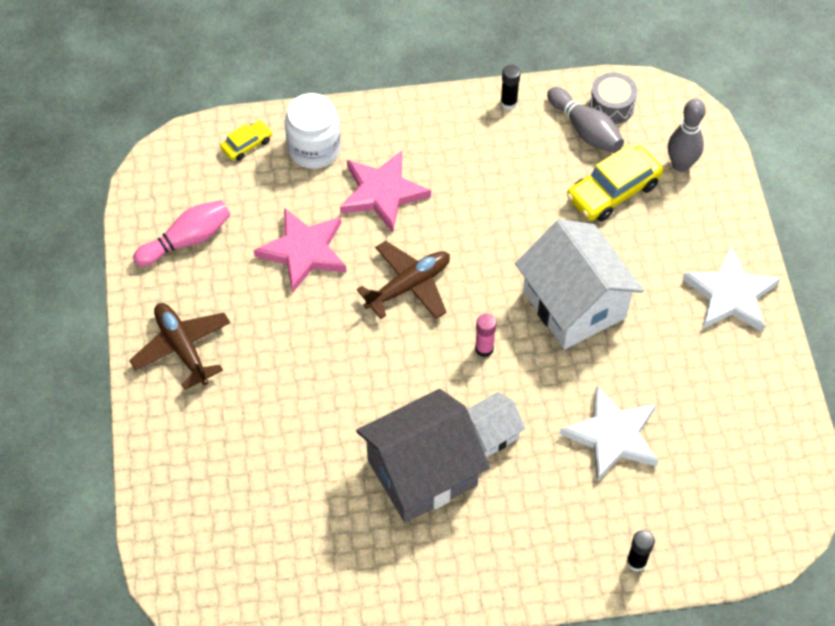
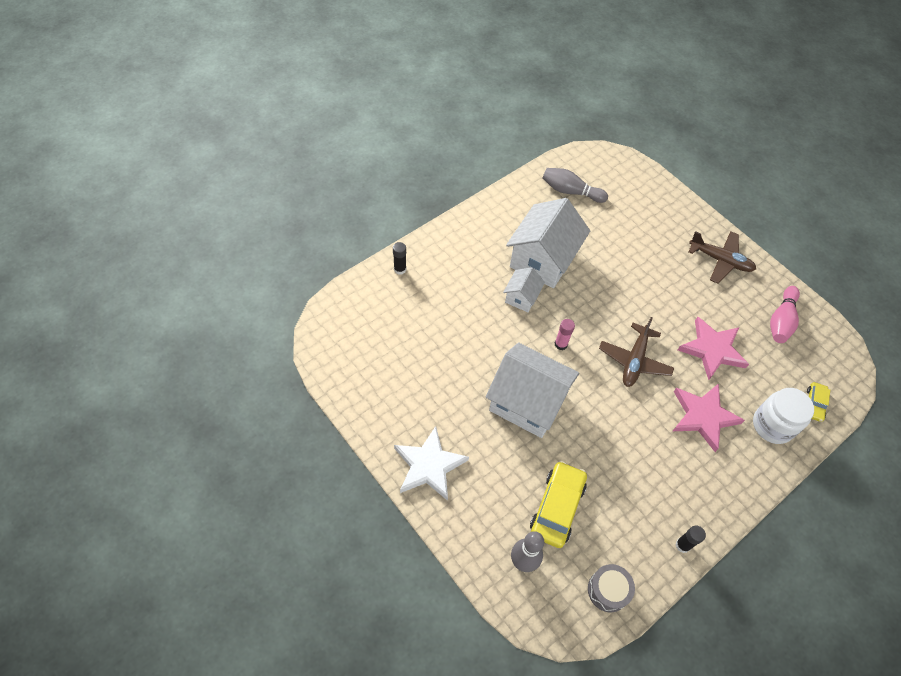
camera: 145 degrees right, 0 degrees up
grey house [356,389,490,523] -> white house [506,198,590,288]
grey bowling pin [547,87,624,153] -> grey bowling pin moved to [542,168,608,203]
white star [560,386,658,482] -> none

